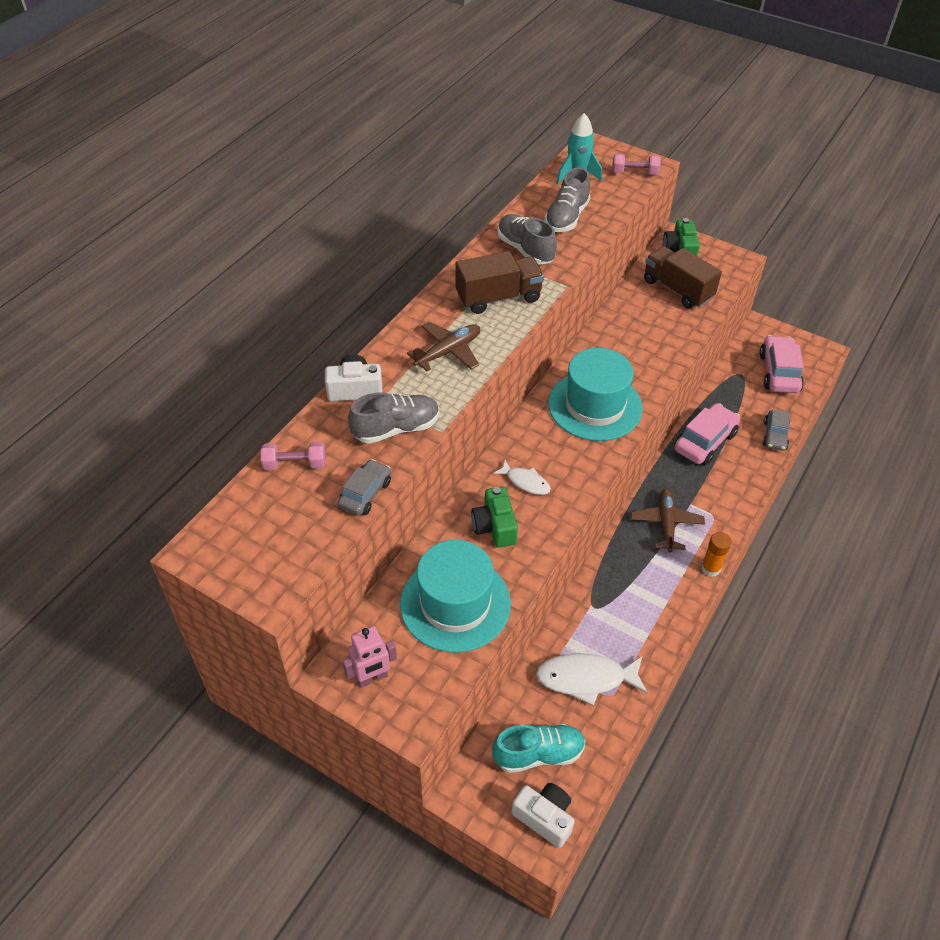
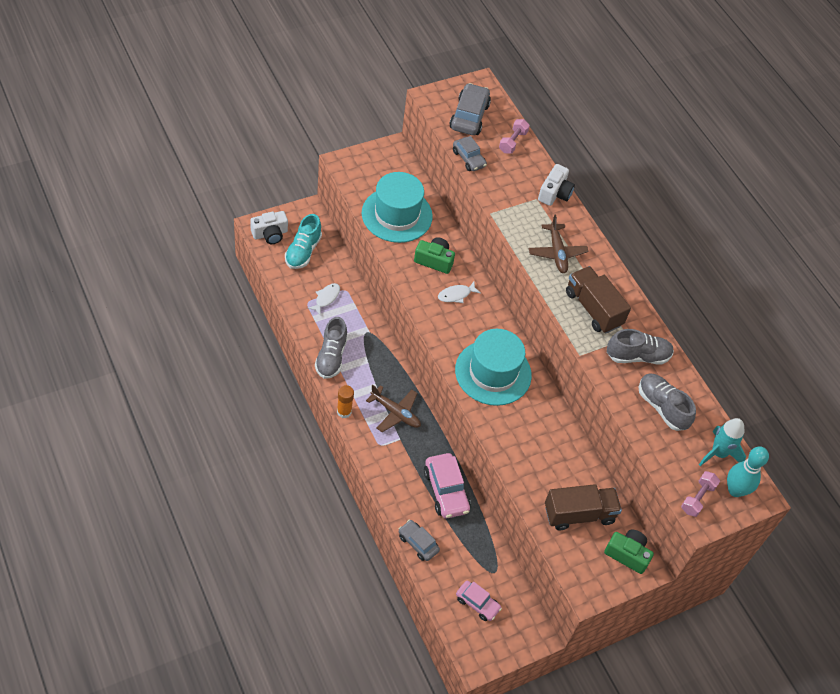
camera: 115 degrees right, 5 degrees up
pink robot [343,626,397,688] -> none
grey shoe [348,392,439,444] -> grey shoe moved to [315,317,348,379]
brown truck [456,251,544,314] -> brown truck turned 135 degrees clockwise [566,266,631,334]
white fish [536,653,648,706] -> white fish [308,283,340,316], size x0.57
pink car [760,335,804,393] -> pink car [456,581,502,621], size x0.64
none -> grey car [449,83,491,135]
none -> turquoise bowling pin [727,447,769,497]

